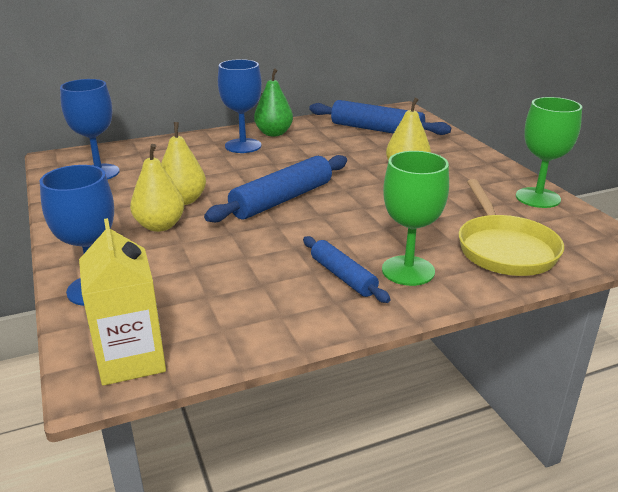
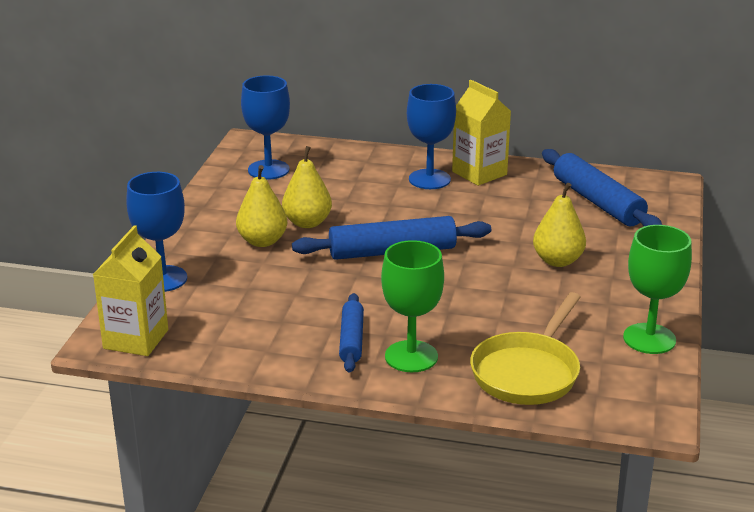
camera: 35 degrees right, 0 degrees up
green pear [254,68,293,136] -> yellow carton [452,80,511,186]

